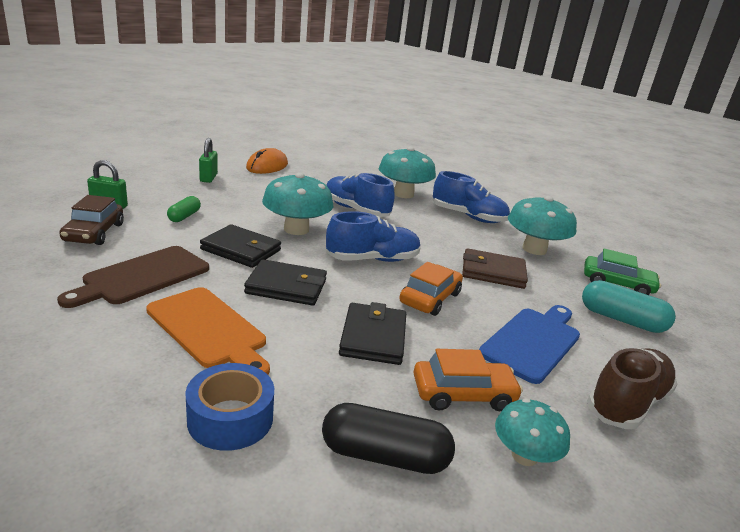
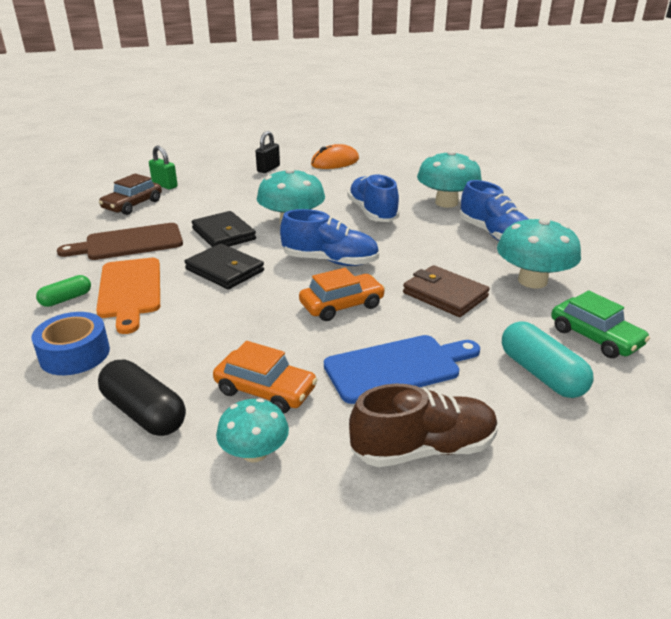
camera: 35 degrees right, 5 degrees up
green capsule [167,196,201,222] -> green capsule moved to [36,275,91,307]
green padlock [199,138,218,183] -> black padlock [256,131,280,173]
black wallet [339,302,406,365] -> none

